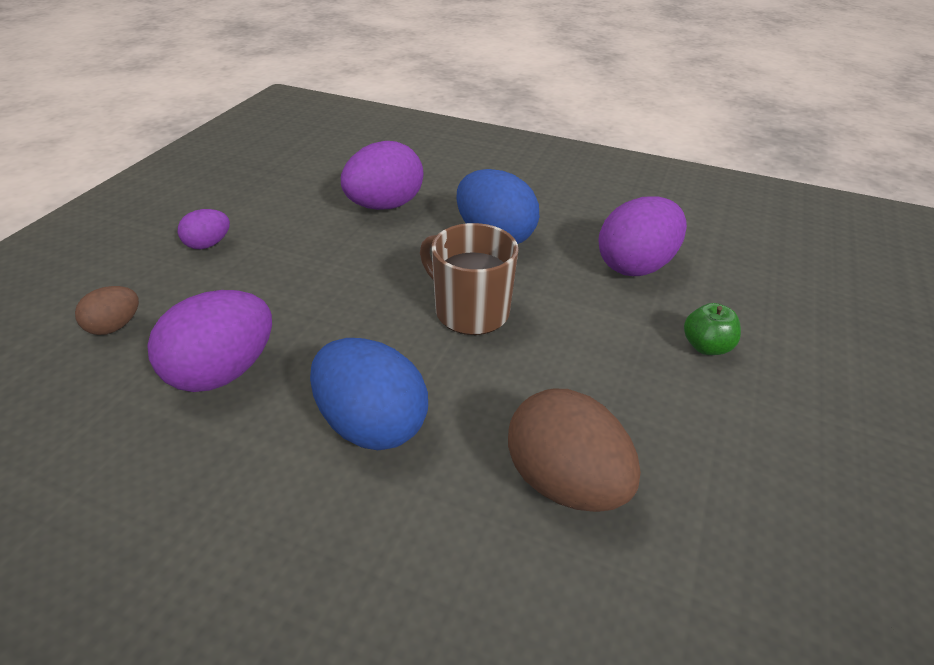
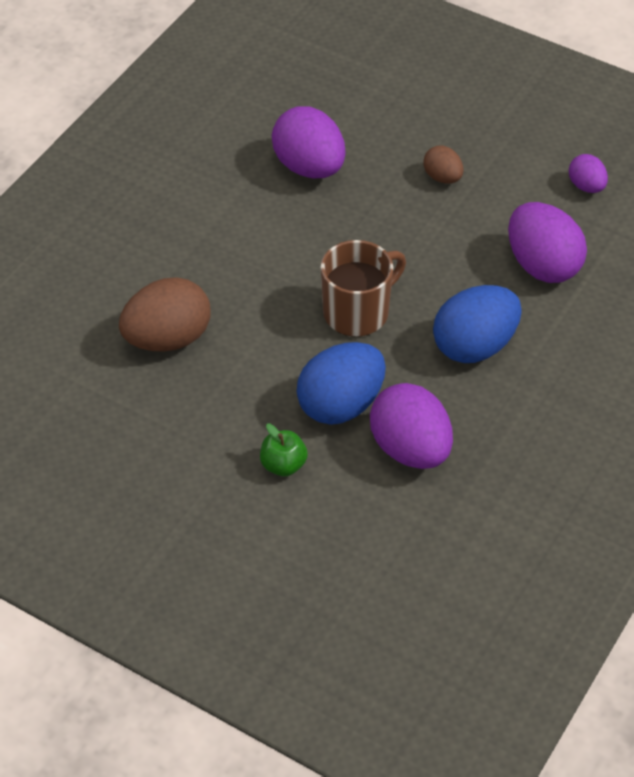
camera: 100 degrees right, 10 degrees up
brown egg [75,286,139,335] -> brown egg moved to [423,146,463,184]
purple egg [178,209,230,249] -> purple egg moved to [569,154,608,193]
blue egg [310,338,428,450] -> blue egg moved to [296,342,386,425]

